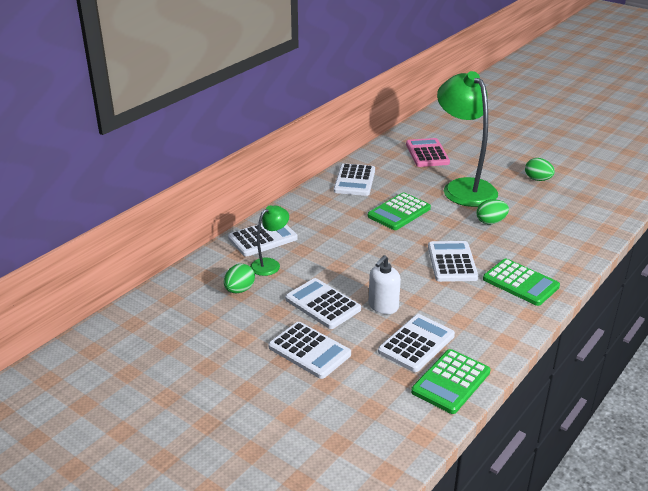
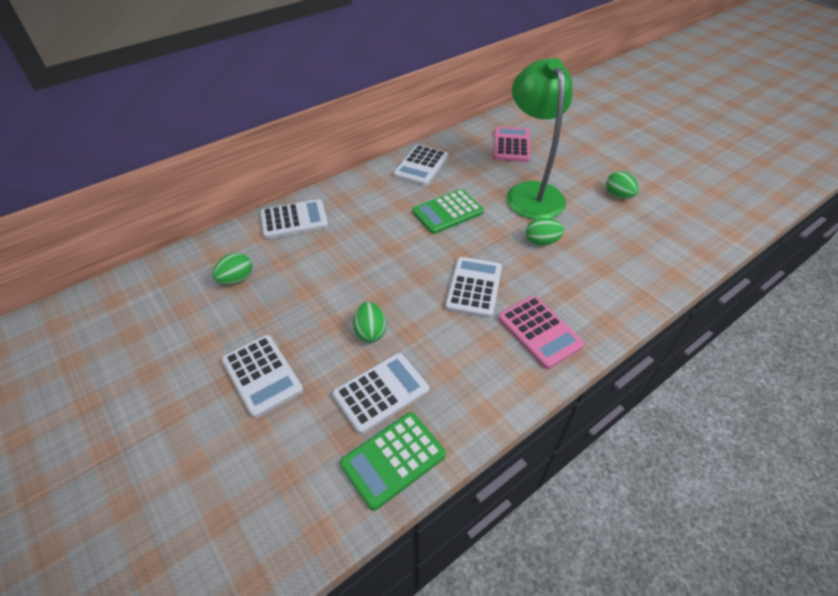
camera: 15 degrees right, 15 degrees up
green lamp [250,205,289,276] -> none
white calculator [285,278,361,329] -> none
white soap dispenser [368,255,401,314] -> green egg [353,302,386,343]
green calculator [483,259,560,306] -> pink calculator [498,296,584,369]

